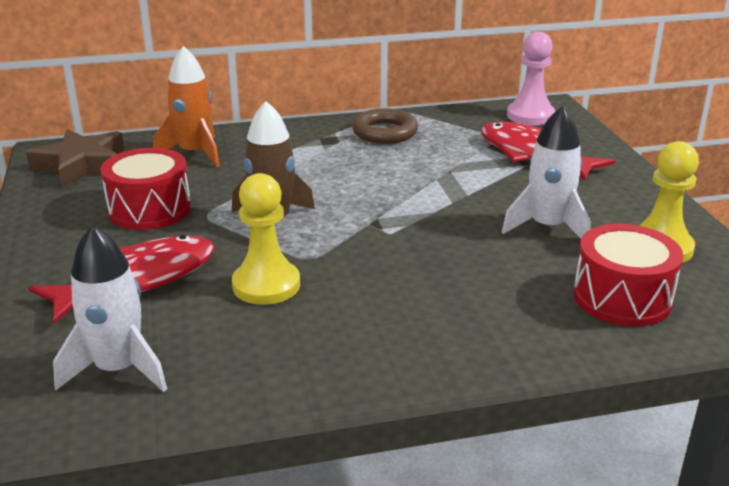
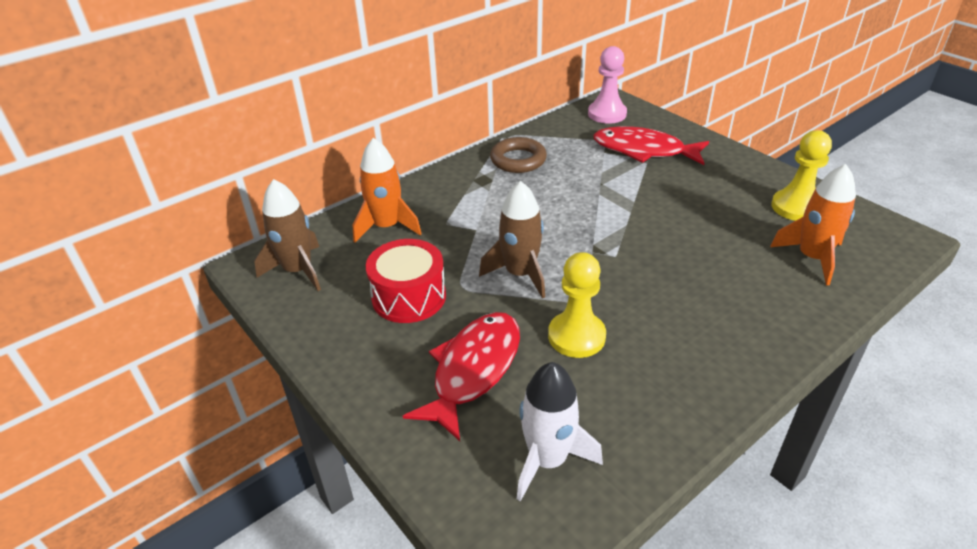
camera: 25 degrees left, 10 degrees up
brown star [26,129,124,188] -> brown rocket [254,179,321,291]
white rocket [502,106,591,238] -> none
red drum [573,224,683,327] -> orange rocket [770,164,856,285]

